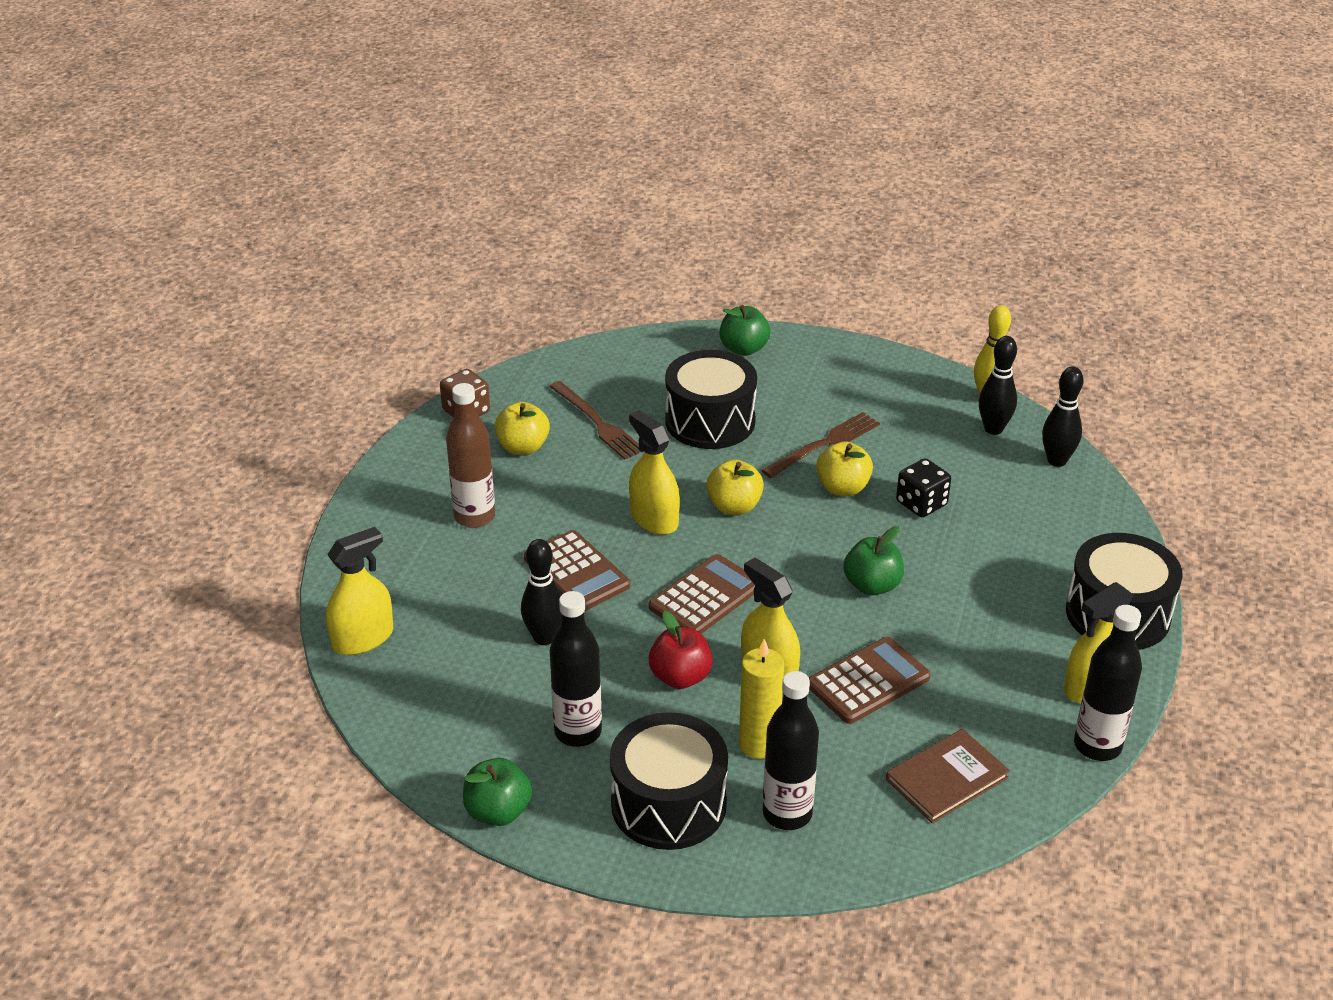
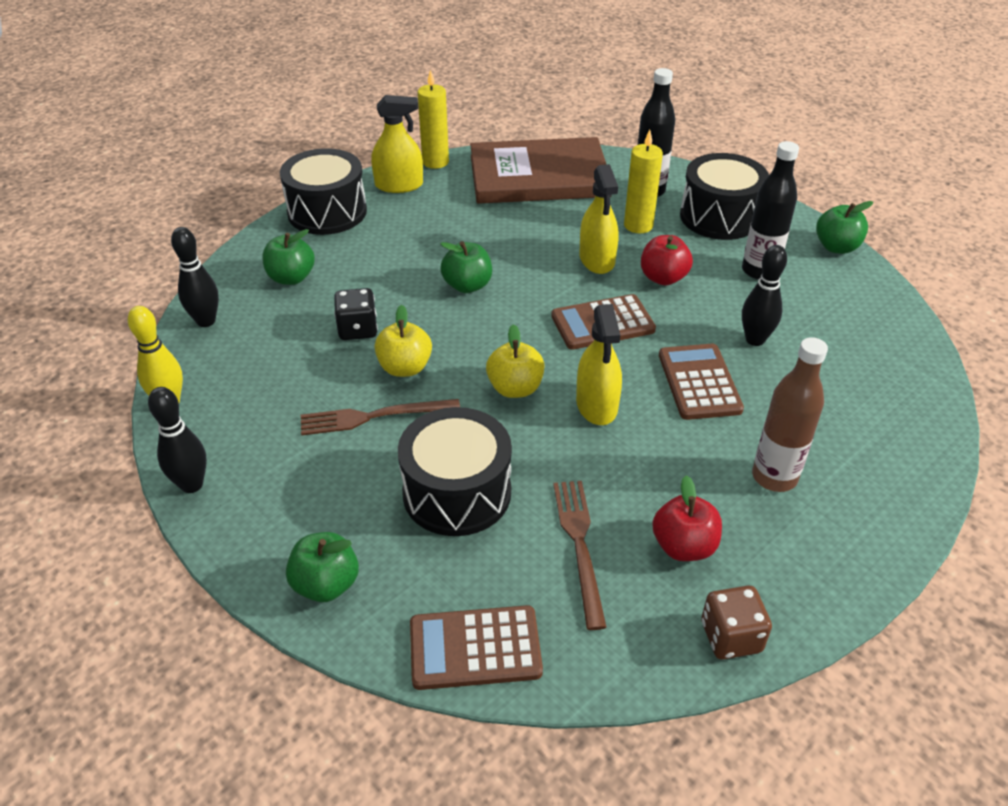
camera: 150 degrees left, 5 degrees up
yellow spray bottle [326,527,393,655] -> none
yellow apple [495,402,550,455] -> red apple [652,476,722,561]
brown calculator [809,637,931,724] -> brown calculator moved to [410,605,543,690]
brown book [886,729,1010,824] -> brown book [470,137,612,204], size x1.96
black bowling pin [979,336,1017,435] -> black bowling pin moved to [148,387,207,493]
black bottle [1074,605,1142,761] -> yellow candle [418,70,449,169]
none -> green apple [262,229,315,285]

